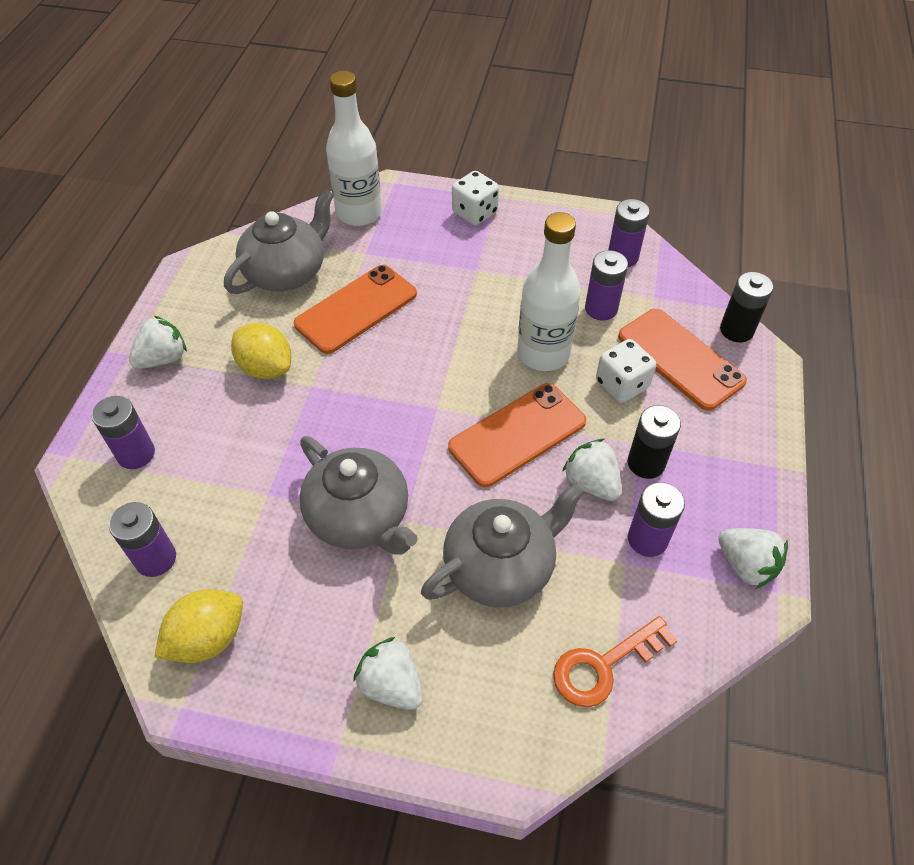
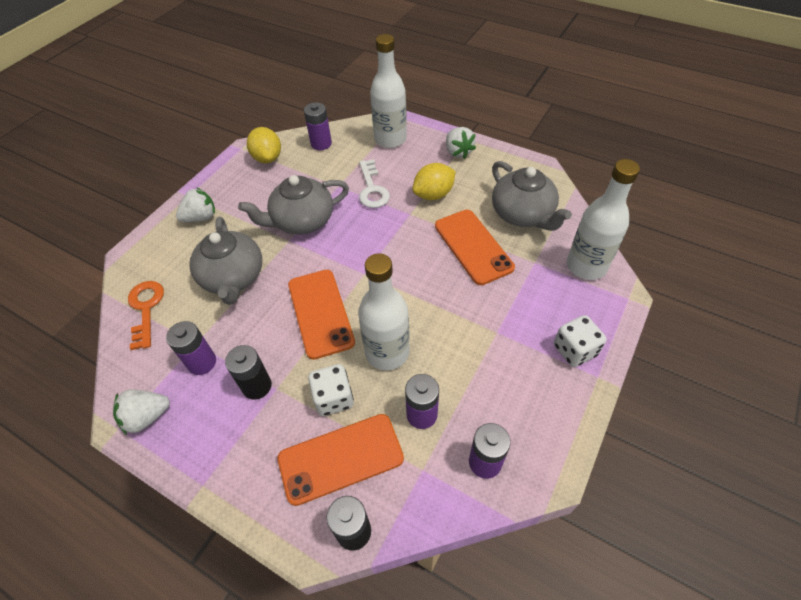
camera: 110 degrees right, 0 degrees up
purple battery [92,396,155,469] -> white bottle [370,34,407,148]
white strawberry [562,439,622,501] -> none
none -> white key [359,159,390,208]

